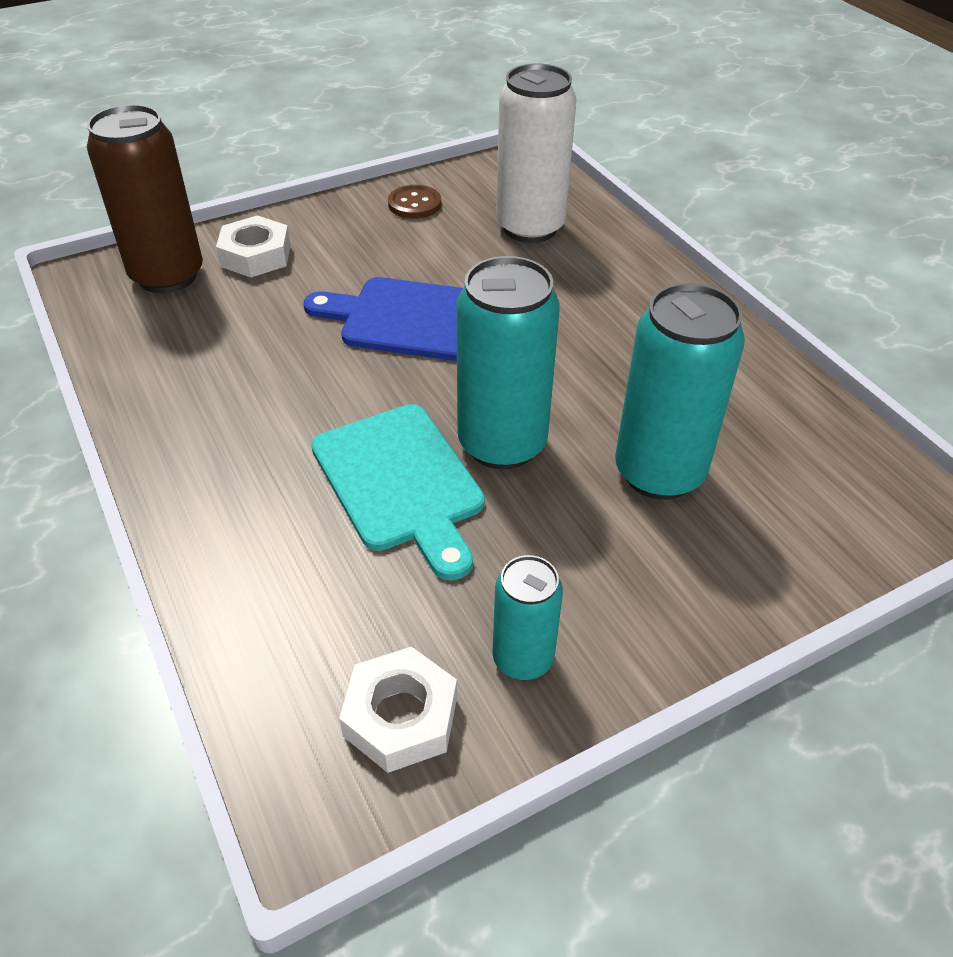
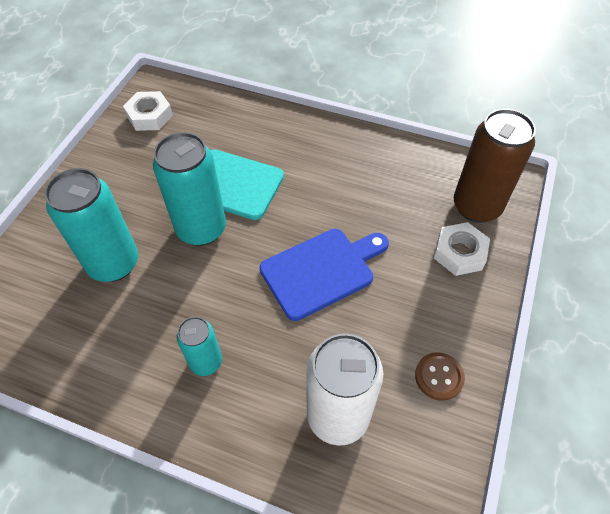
camera: 140 degrees right, 10 degrees up
turquoise can [493,555,563,680] -> turquoise can moved to [176,317,222,376]

